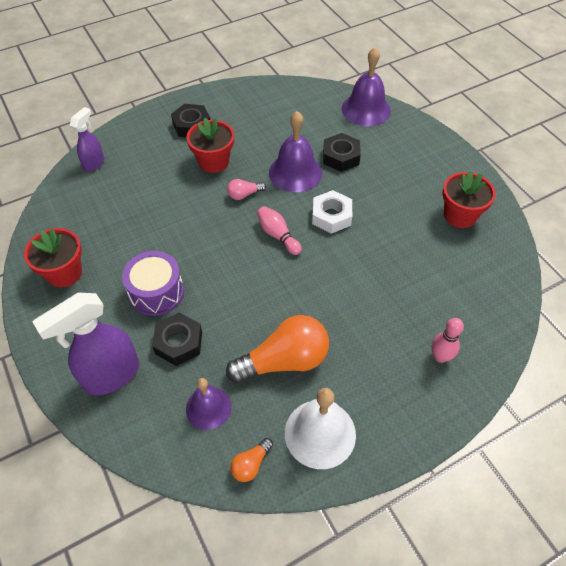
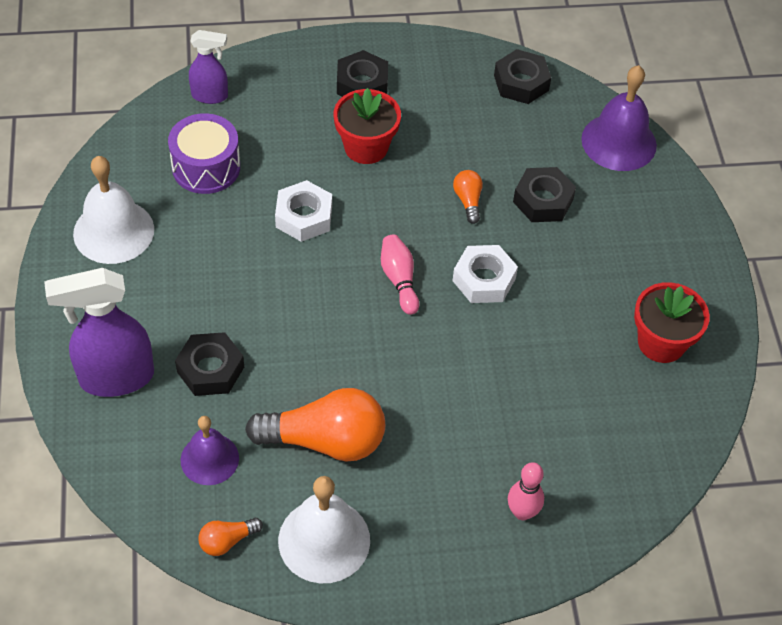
camera: 20 degrees right, 0 degrees up
red flower pot [24,228,82,287] -> white bell [73,156,154,264]
purple spray bottle [70,107,104,172] -> purple spray bottle turned 45 degrees clockwise [189,30,228,104]
purple drum [122,251,184,316] -> purple drum moved to [168,113,240,194]
pink light bulb [227,179,266,200] -> none
purple bell [269,111,322,192] -> orange light bulb [453,170,483,224]
none -> white nut [275,180,332,242]
none -> black nut [494,49,551,104]

